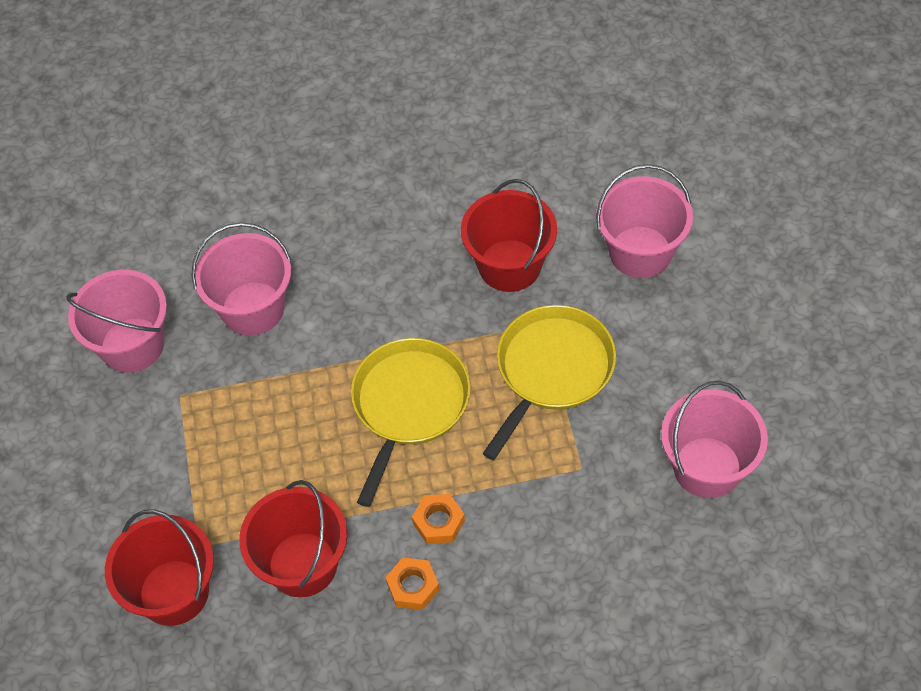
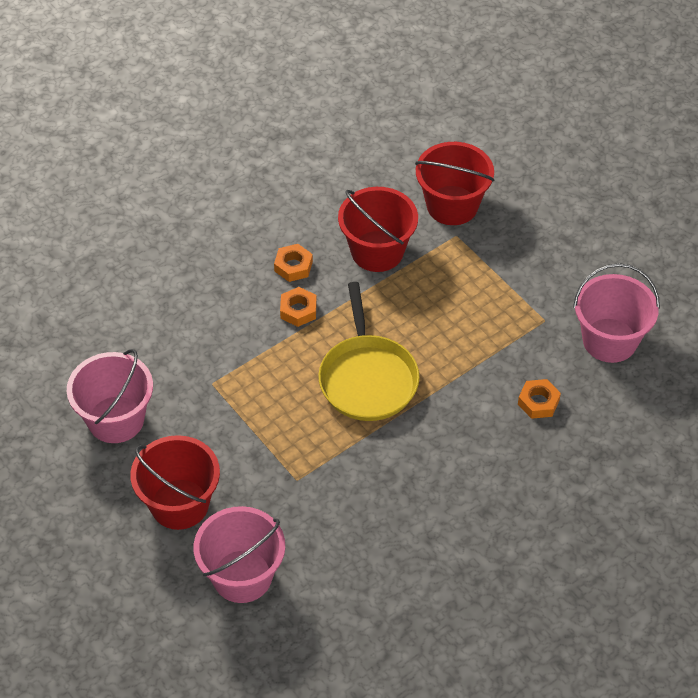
camera: 150 degrees right, 5 degrees down
pink bucket [191,223,291,336] -> orange nut [518,379,561,419]
red bucket [461,179,557,292] -> red bucket moved to [130,435,220,530]
yellow pan [483,305,616,460] -> none

